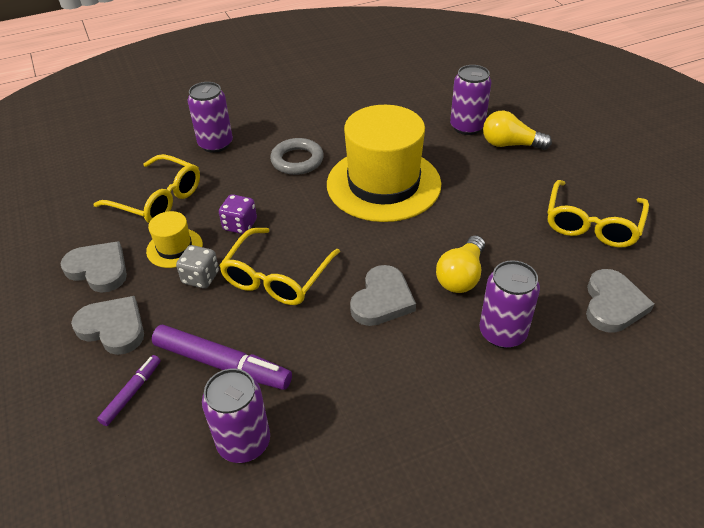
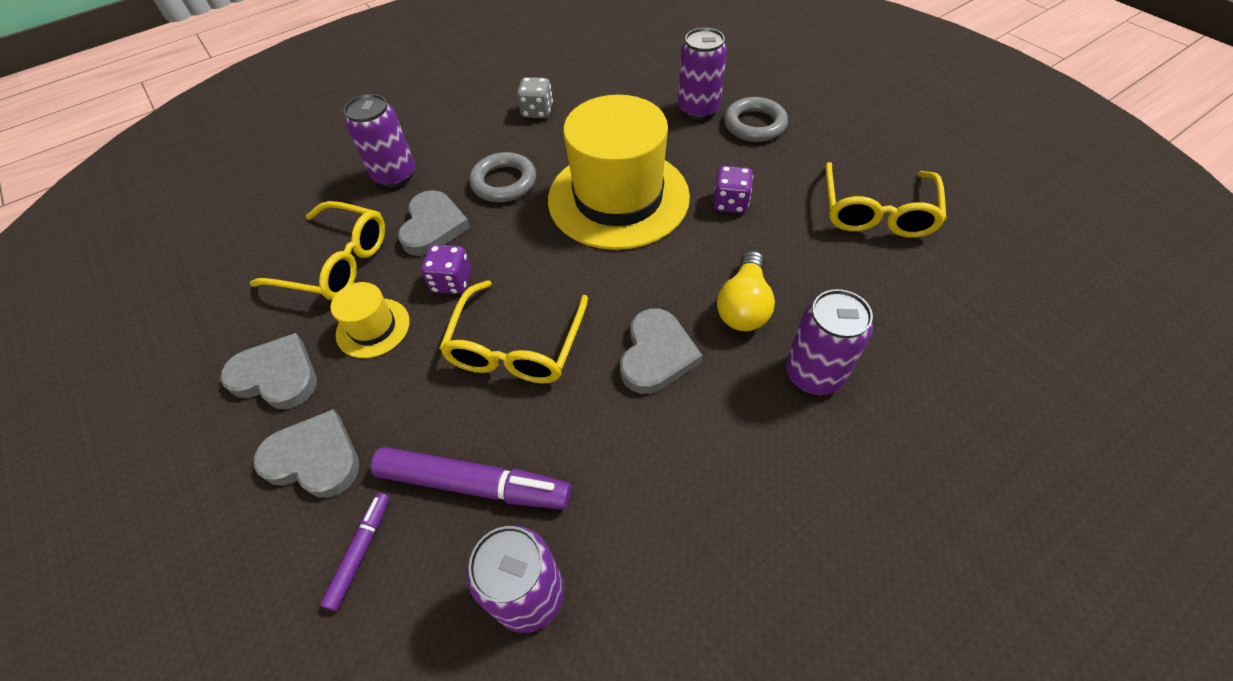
camera: 10 degrees left, 10 degrees up
grey dice [176,245,219,289] -> grey dice moved to [517,77,553,118]
yellow light bulb [483,111,552,150] -> grey ring [724,97,788,142]
grey heart [586,269,654,333] -> grey heart moved to [398,190,470,256]
none -> purple dice [713,166,753,213]

